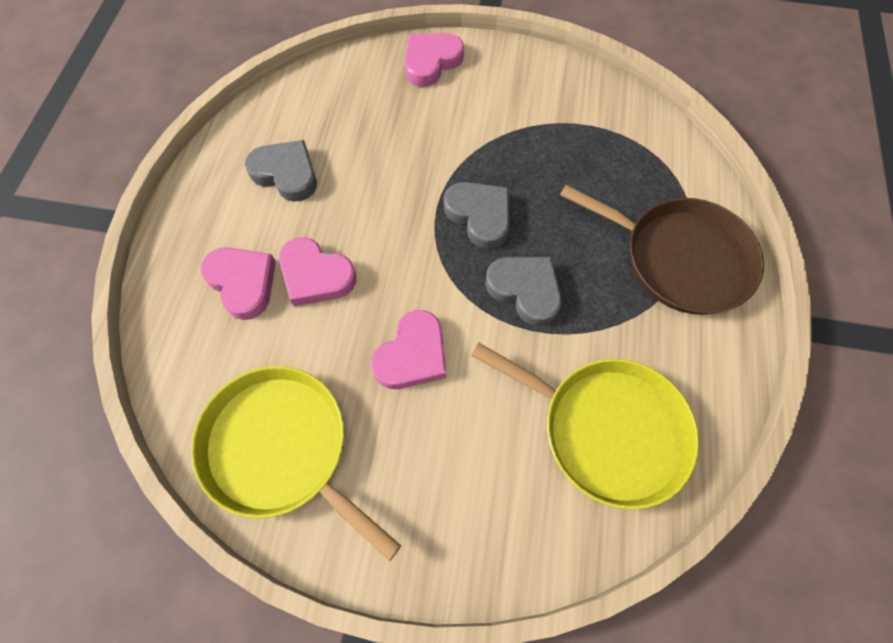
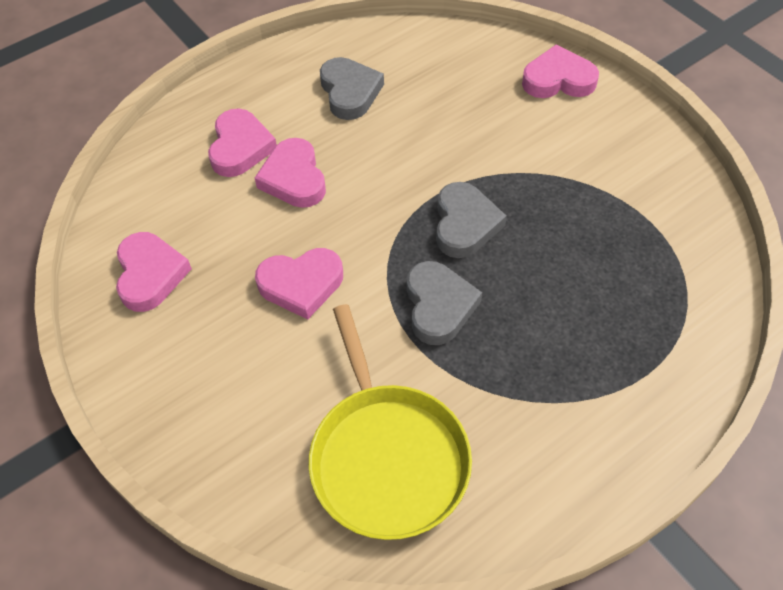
camera: 45 degrees right, 10 degrees down
yellow pan [191,366,401,561] -> pink heart [116,232,192,312]
brown pan [560,185,764,315] -> none

